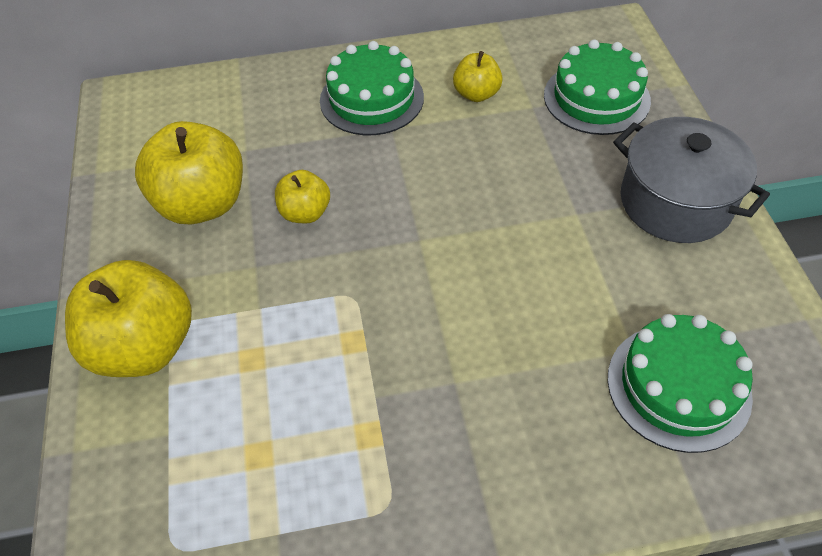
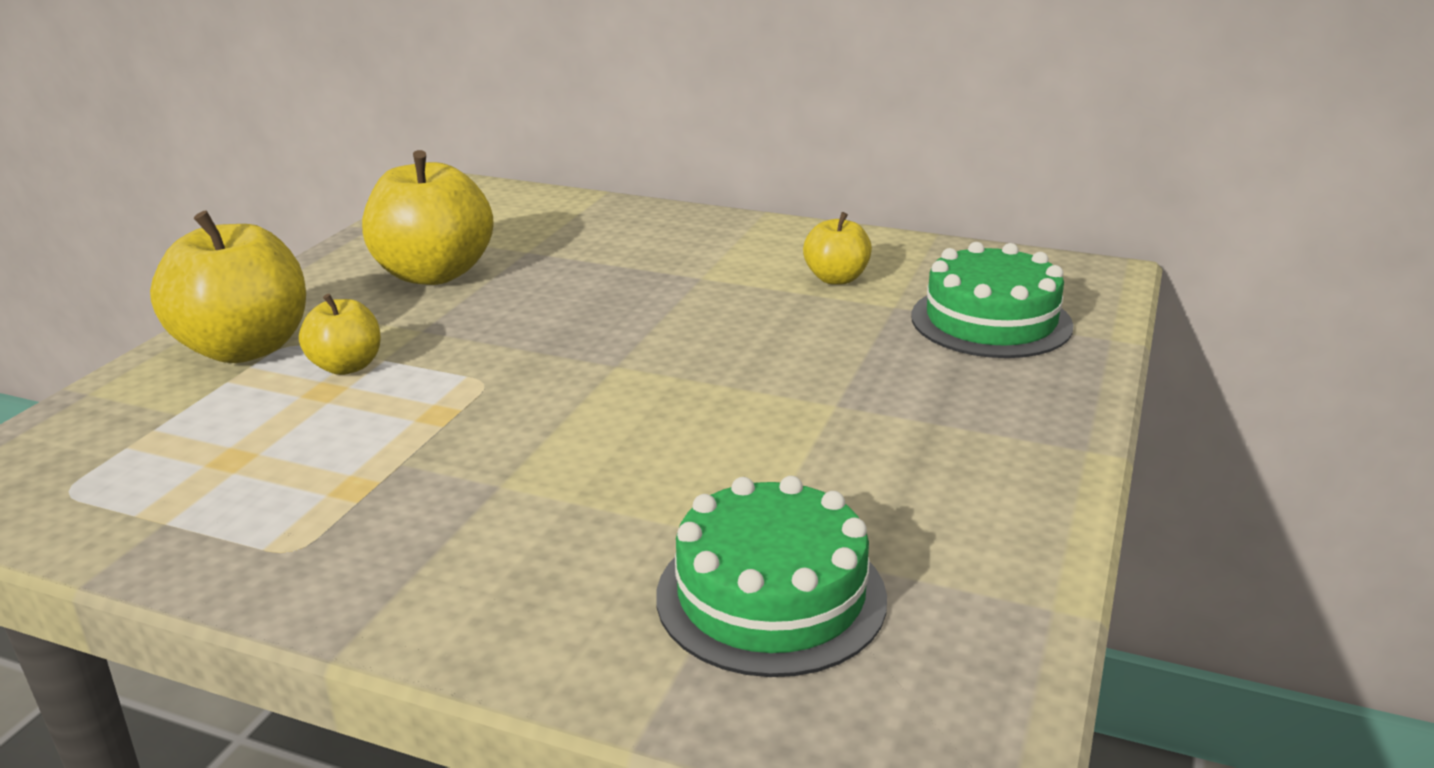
camera: 30 degrees right, 25 degrees down
yellow apple [275,170,330,223] -> yellow apple moved to [299,294,381,375]
green cake [320,41,424,135] -> none
grey pot [613,117,770,243] -> none

